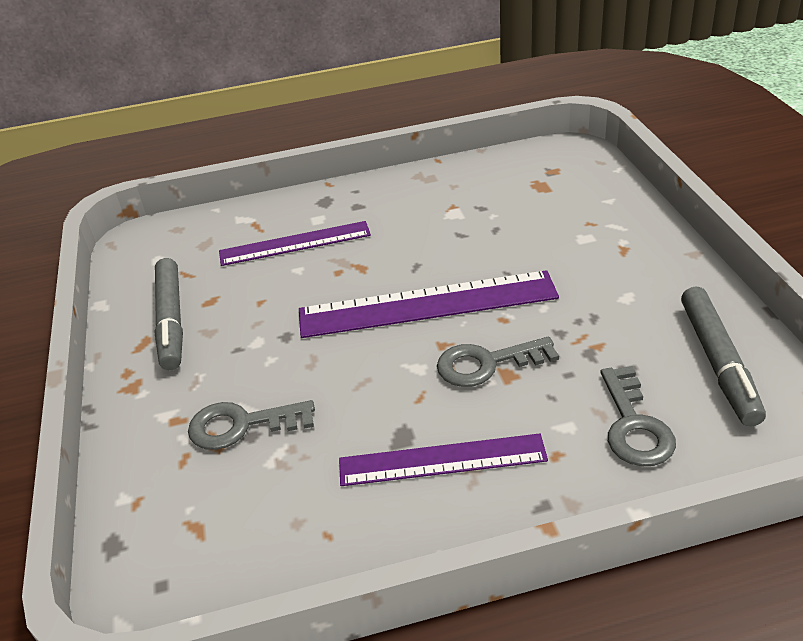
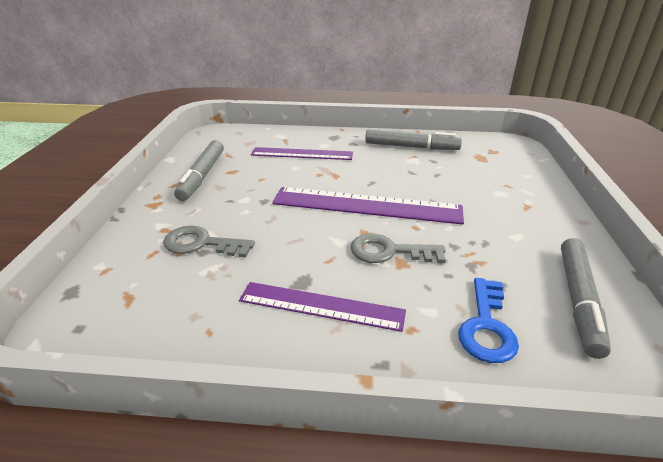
camera: 15 degrees right, 5 degrees down
grey key [600,366,676,466] -> blue key [458,278,519,363]
none -> grey marker [365,129,462,150]

